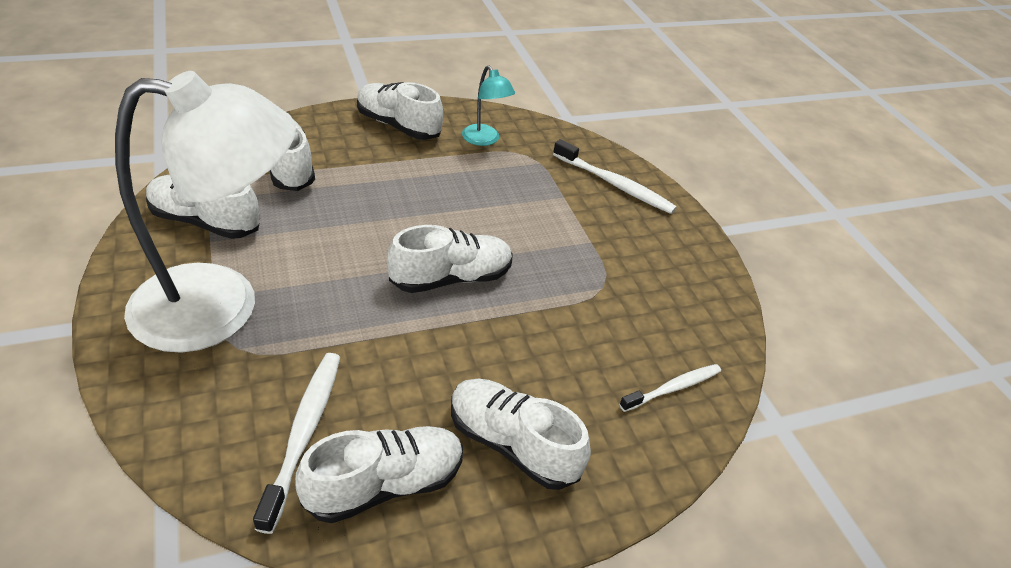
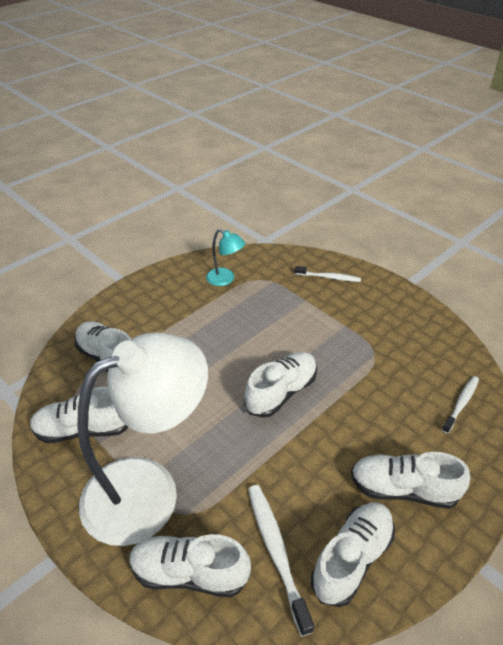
camera: 20 degrees left, 0 degrees up
white shoe [357,82,443,140] -> white shoe moved to [129,534,251,597]
white toothbrush [553,139,677,214] -> white toothbrush [295,266,361,282], size x0.66

